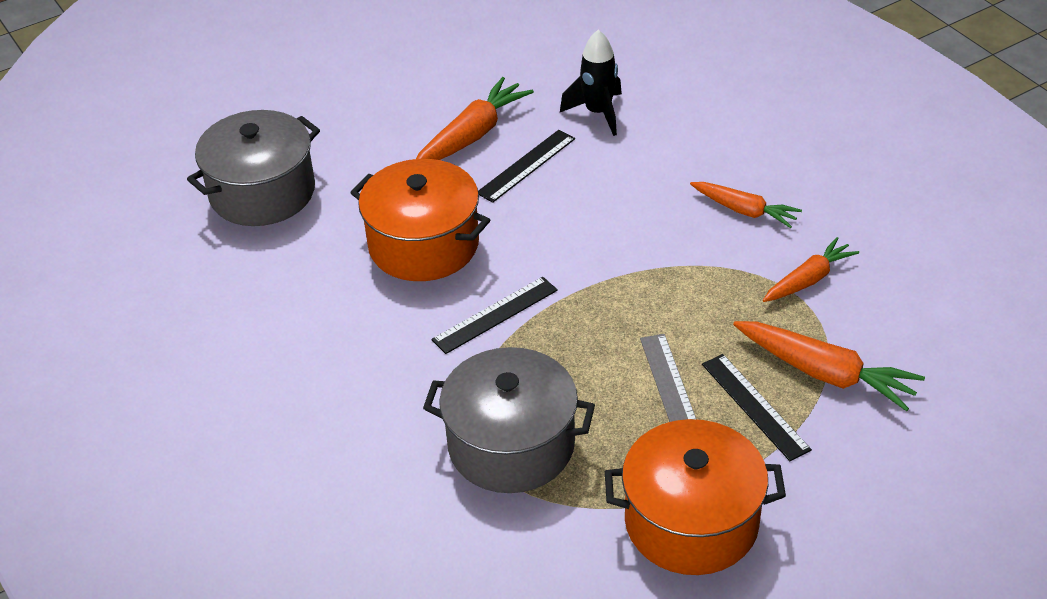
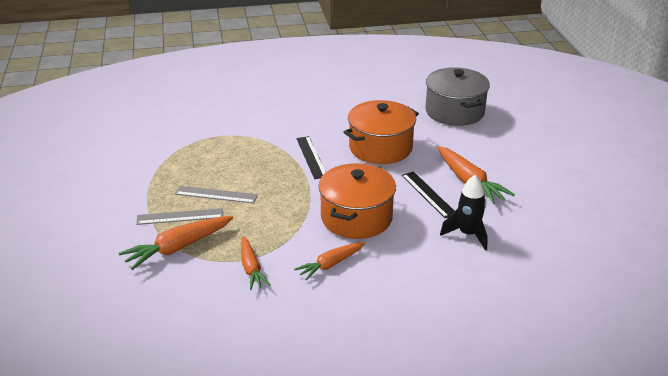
camera: 110 degrees right, 10 degrees down
grey pot [423,347,595,493] -> none
orange pot [605,419,786,575] -> orange pot moved to [318,163,396,239]
black ruler [702,354,812,461] -> grey ruler [136,208,223,225]

